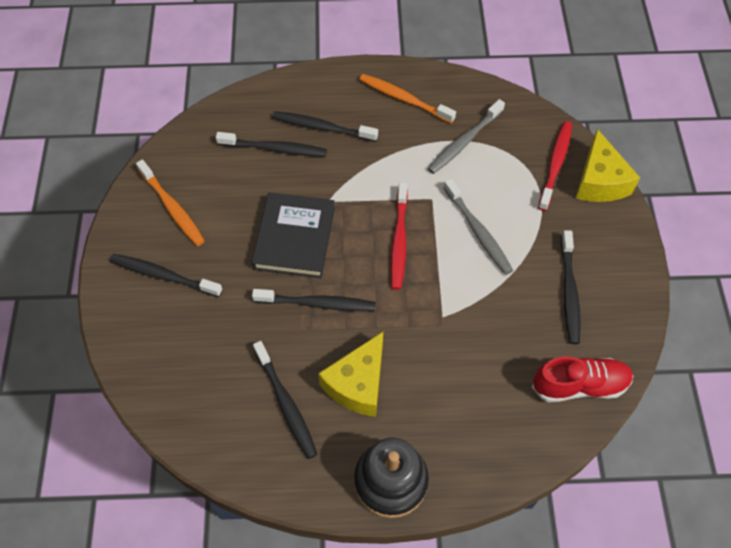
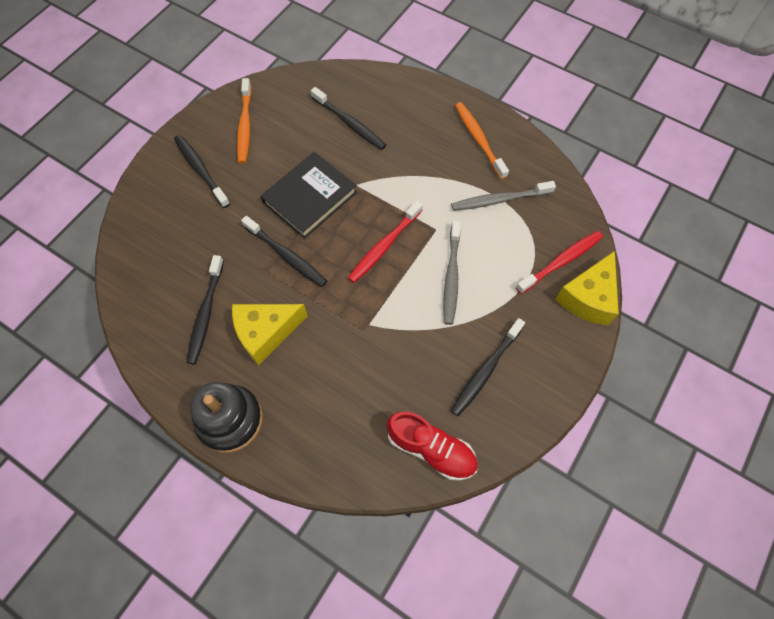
camera: 35 degrees right, 5 degrees up
black toothbrush [272,111,378,142] -> none

